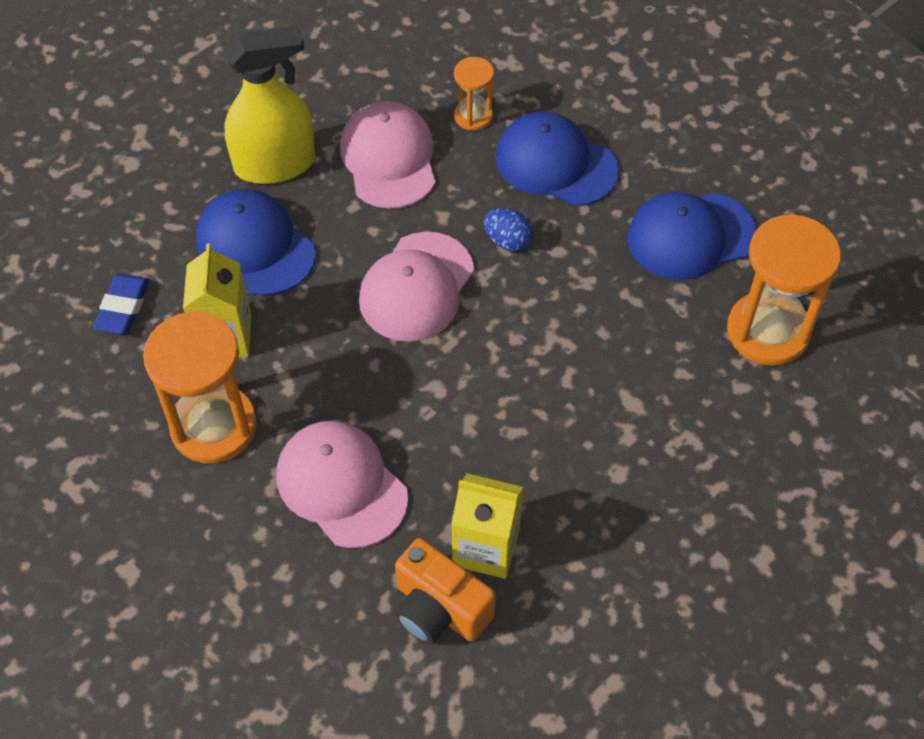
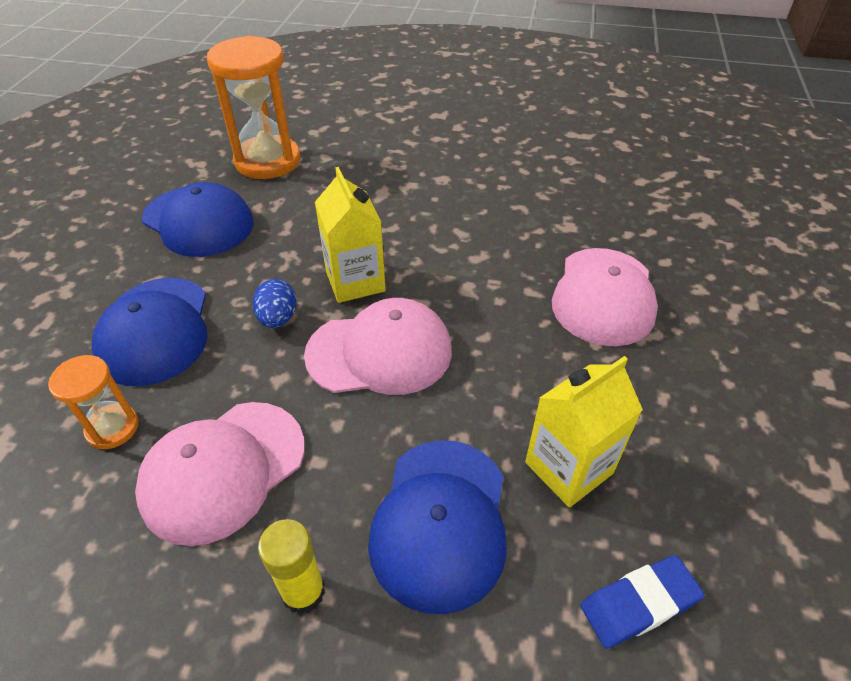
camera: 125 degrees left, 10 degrees down
orange hourglass [143,311,257,464] -> none
yellow spray bottle [224,26,315,184] -> yellow glue stick [258,519,325,614]
orange camera [395,538,496,645] -> none
yellow carton [451,473,523,579] -> yellow carton moved to [315,167,386,303]

